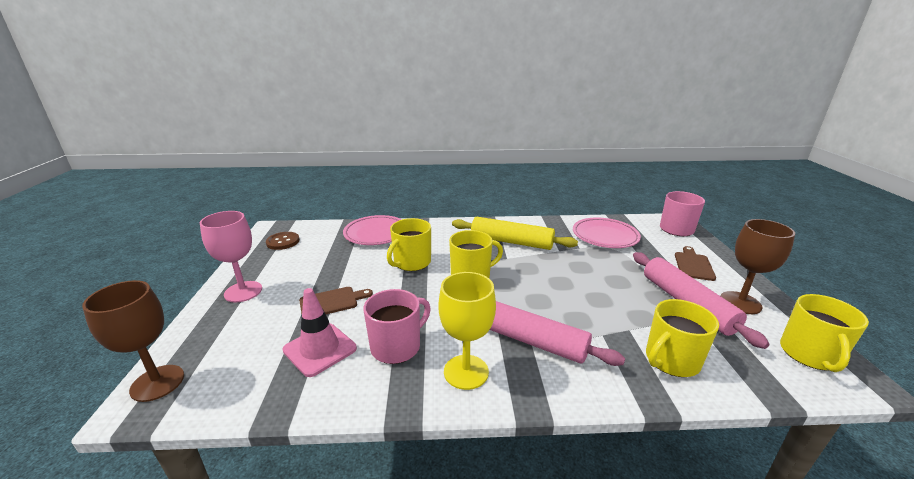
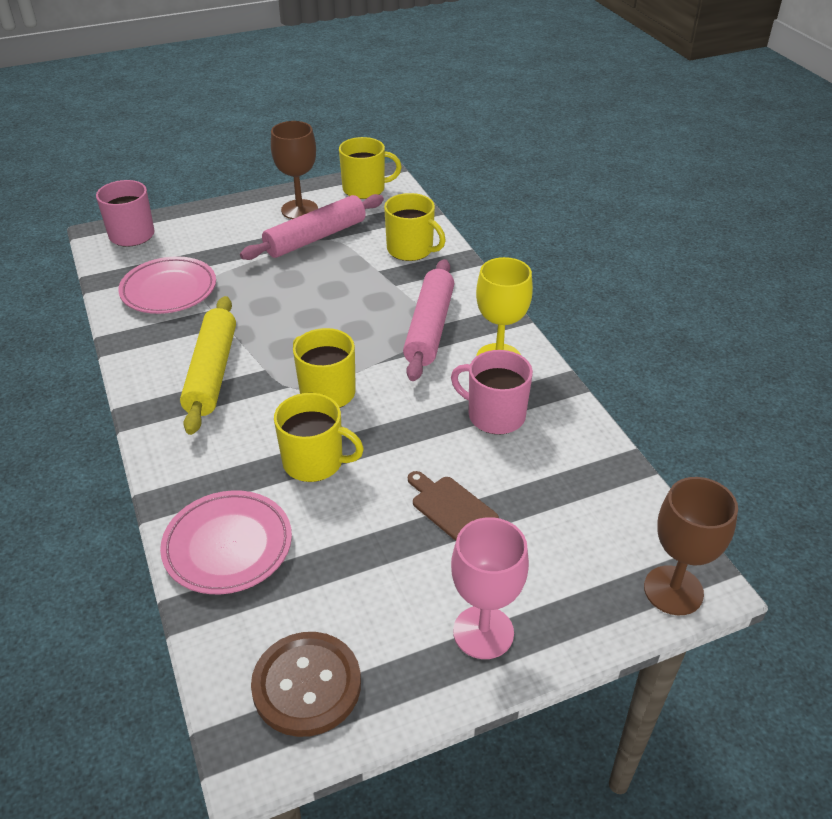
camera: 110 degrees left, 15 degrees up
brown button [266,232,300,250] -> brown button [251,632,361,737], size x1.56
pink traffic cone [282,288,357,377] -> none
brown cutting board [675,246,716,281] -> none

